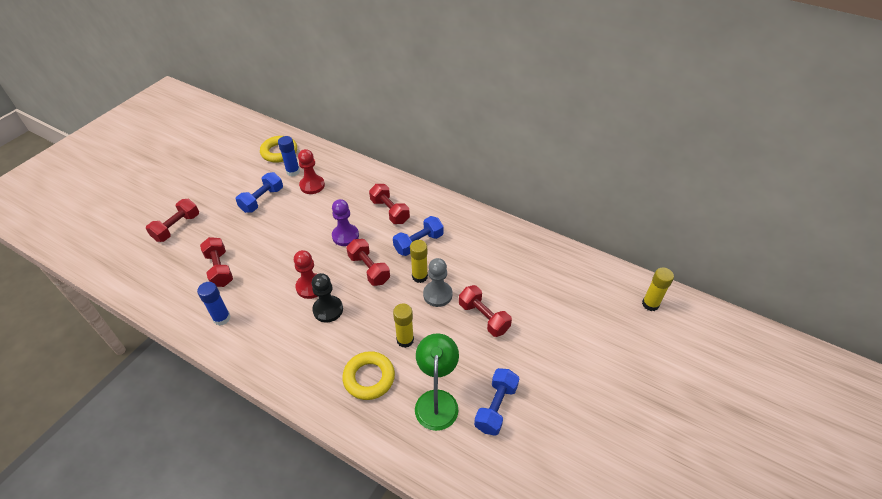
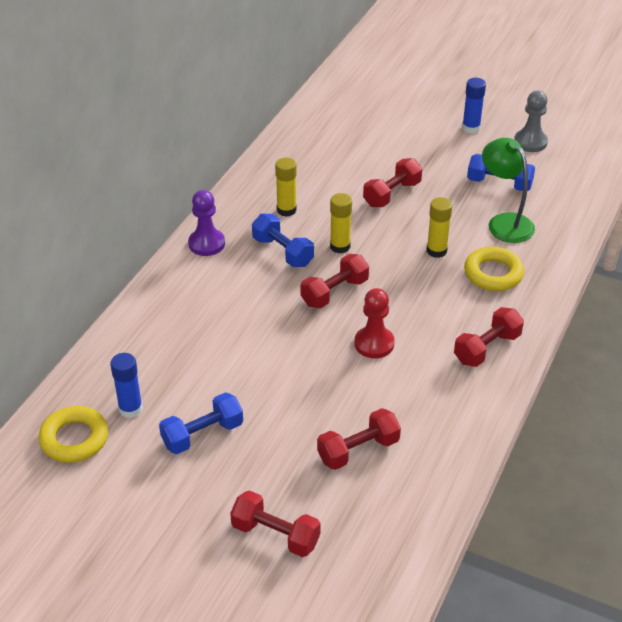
camera: 95 degrees left, 5 degrees down
blue glue stick [197,282,231,326] -> blue glue stick moved to [462,78,486,133]
blue dumbbell [236,172,283,213] -> blue dumbbell turned 60 degrees counterclockwise [159,392,243,454]
red pawn [298,149,325,194] -> none
black pawn [312,273,343,322] -> none
purple pawn [332,199,359,246] -> purple pawn moved to [188,190,225,256]
red dumbbell [369,184,410,224] -> red dumbbell moved to [454,307,524,367]
green lamp [415,333,459,431] -> green lamp turned 60 degrees clockwise [482,138,535,243]
grey pawn [423,258,453,307] -> grey pawn moved to [514,91,548,152]
yellow glue stick [642,268,674,311] -> yellow glue stick moved to [275,157,297,217]

